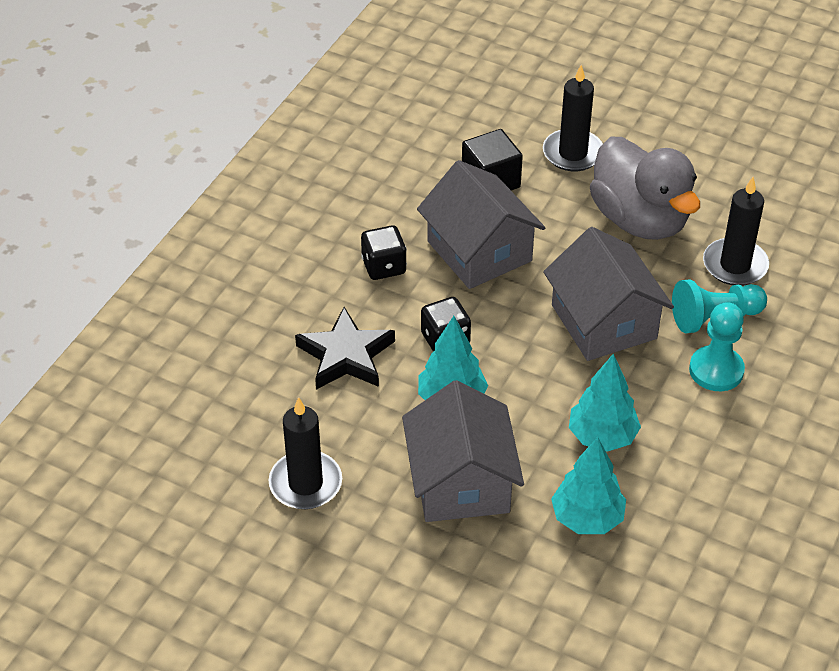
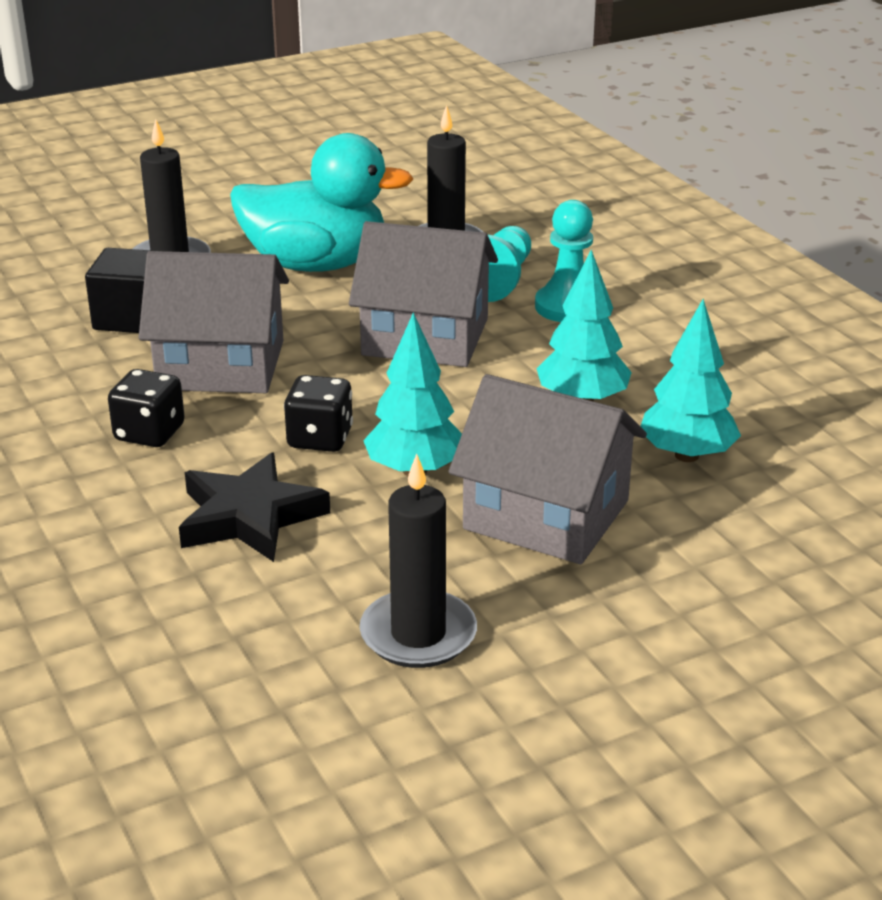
camera: 55 degrees left, 15 degrees down
grey duck [590,137,700,240] -> turquoise duck [230,133,413,272]

